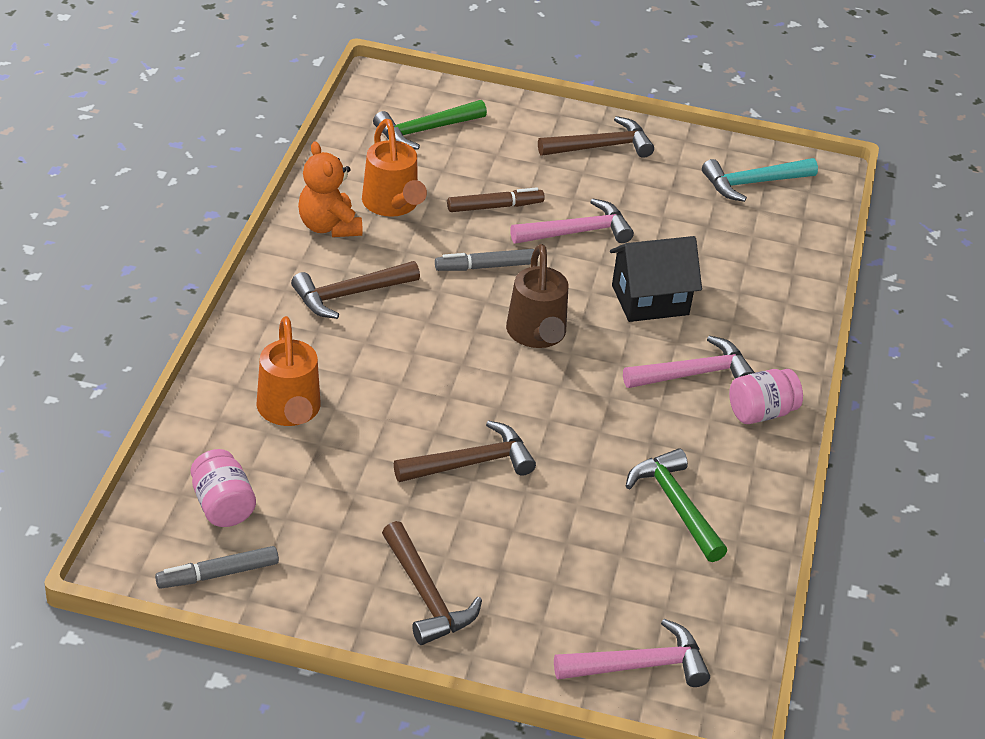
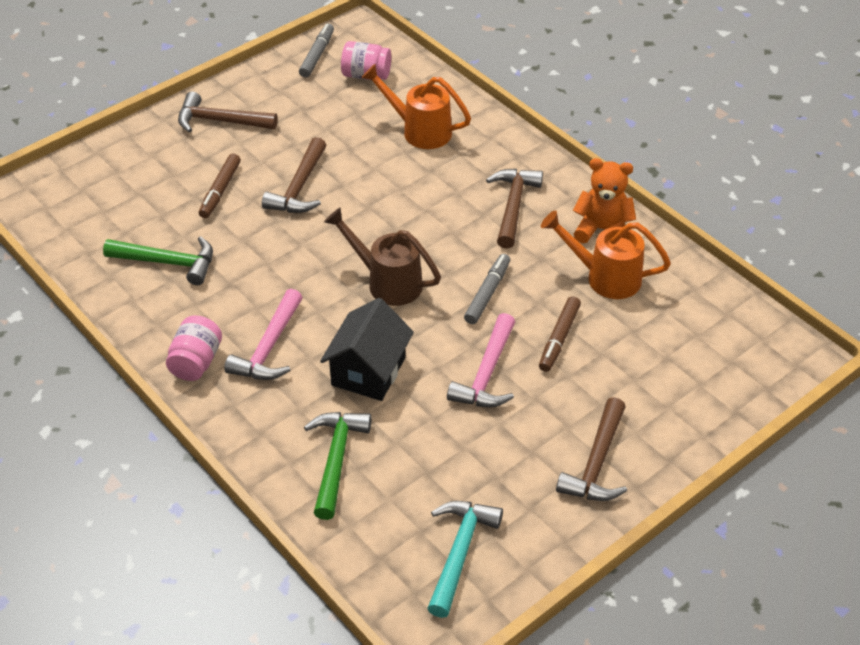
camera: 130 degrees right, 5 degrees up
green hammer [373,100,487,150] -> green hammer moved to [304,412,371,520]
pink hammer [554,619,710,687] -> none
none -> brown marker [199,154,241,218]

